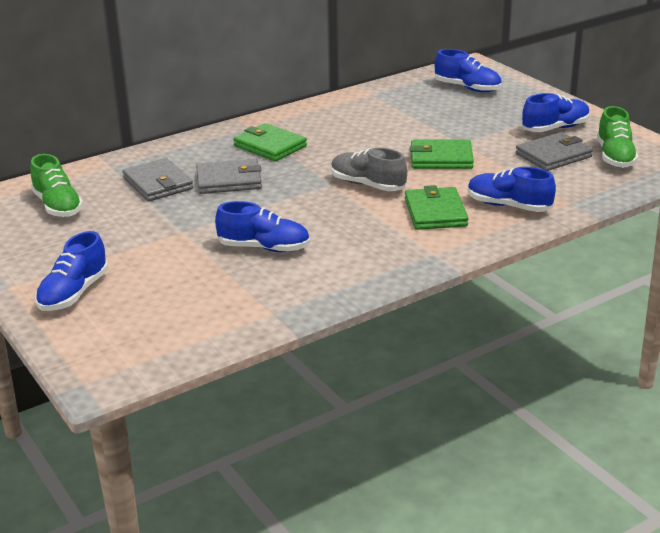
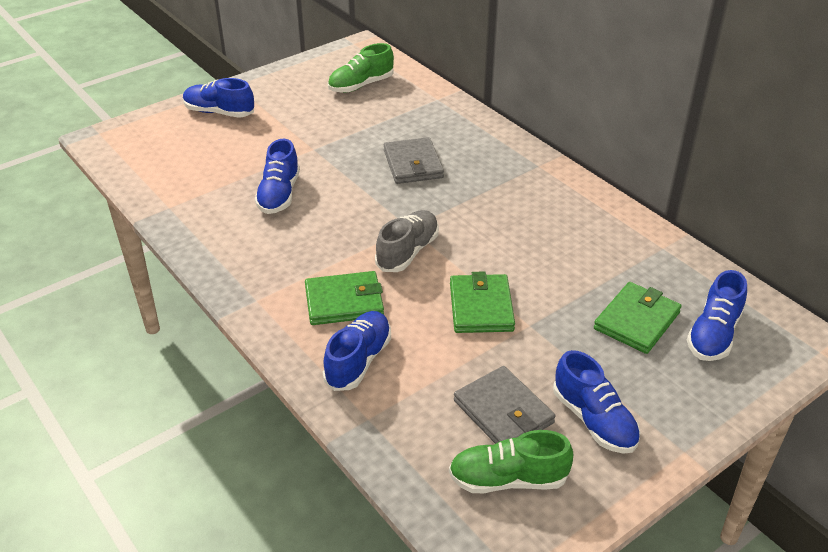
camera: 85 degrees right, 10 degrees up
grey wallet [122,158,193,201] -> none
green wallet [233,123,307,161] -> green wallet moved to [594,282,681,354]

